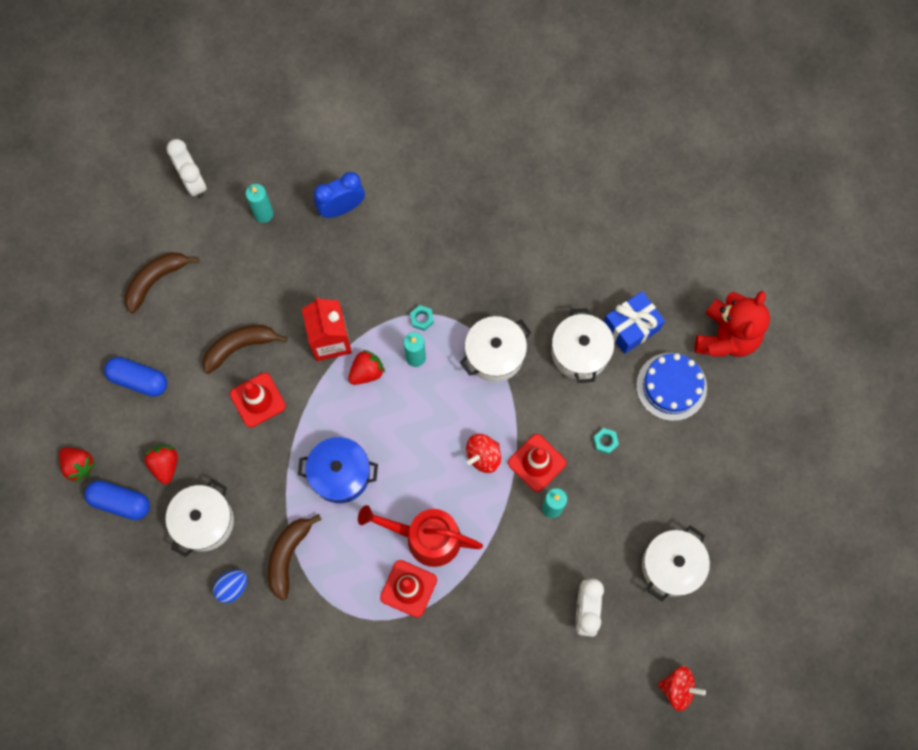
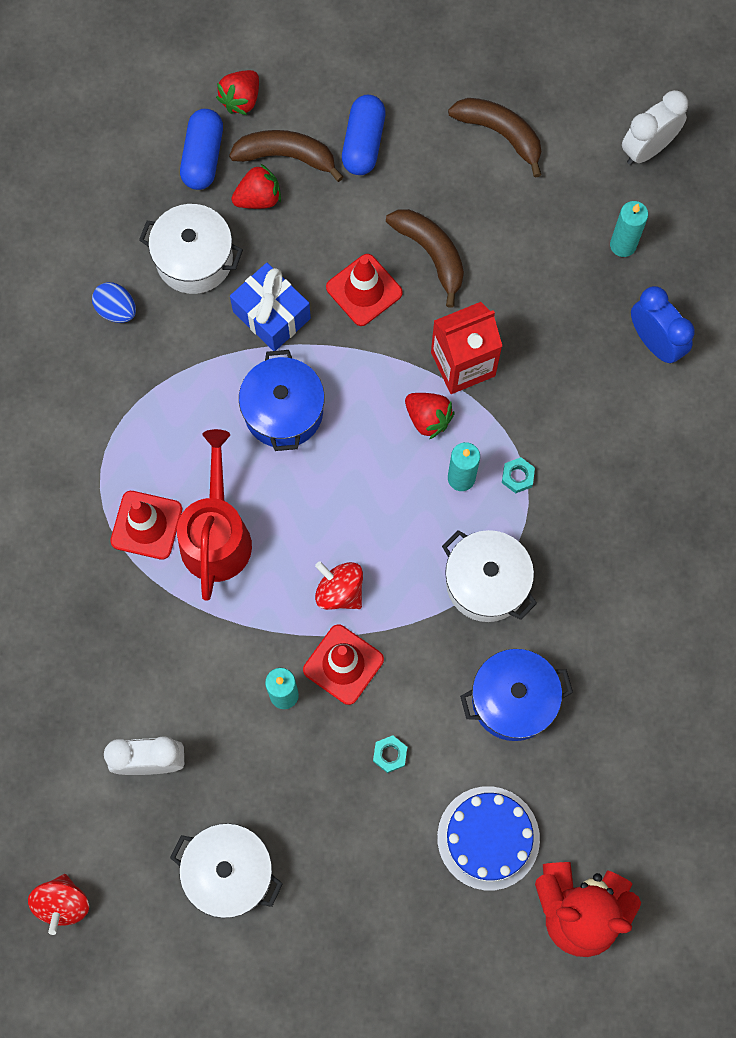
camera: 80 degrees right, 0 degrees up
brown banana [268,514,322,601] -> brown banana moved to [229,130,343,182]
white pot [552,308,614,383] -> blue pot [460,649,573,741]
blue gift [604,291,665,354] -> blue gift moved to [230,263,311,351]

